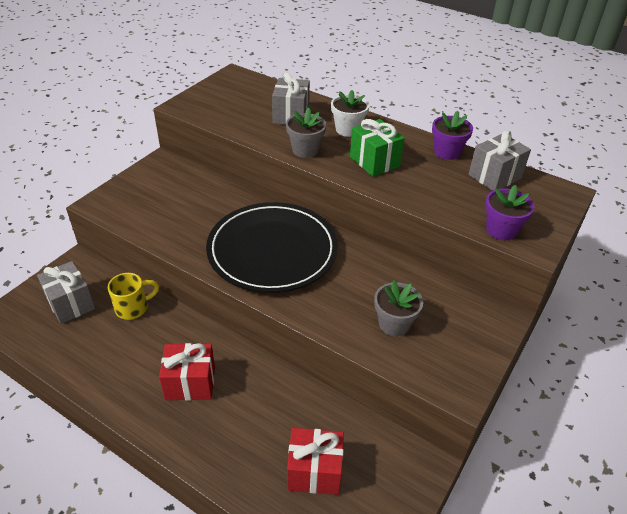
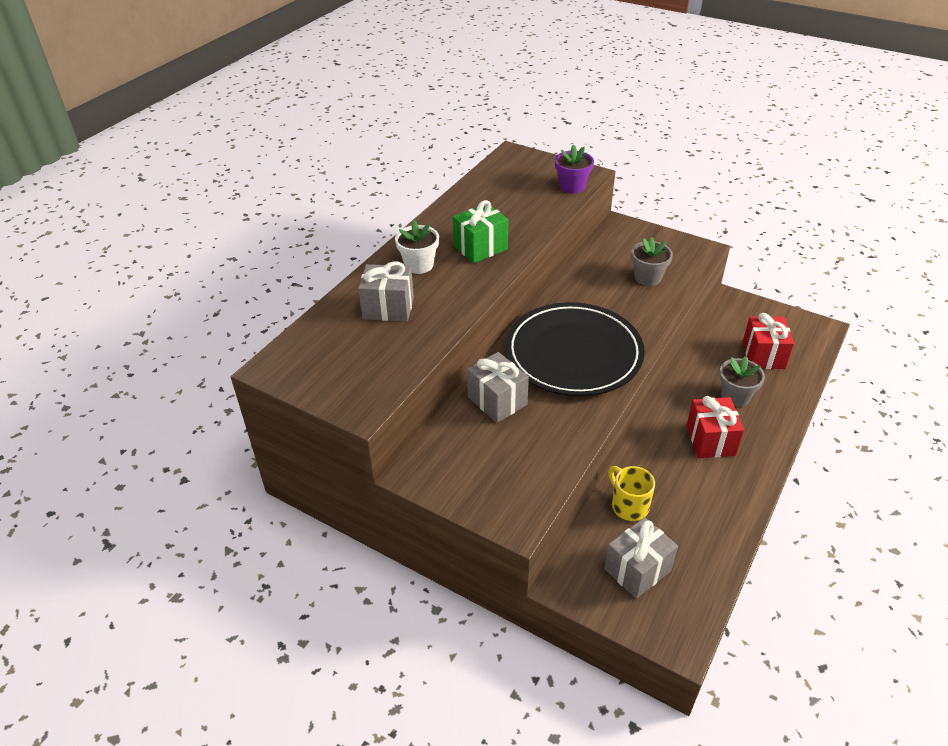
camera: 90 degrees left, 0 degrees up
grey flower pot [286,108,326,158] -> grey flower pot moved to [719,356,765,407]
purple flower pot [432,111,473,160] -> none
grey gift [468,130,531,191] -> grey gift moved to [467,352,529,423]

